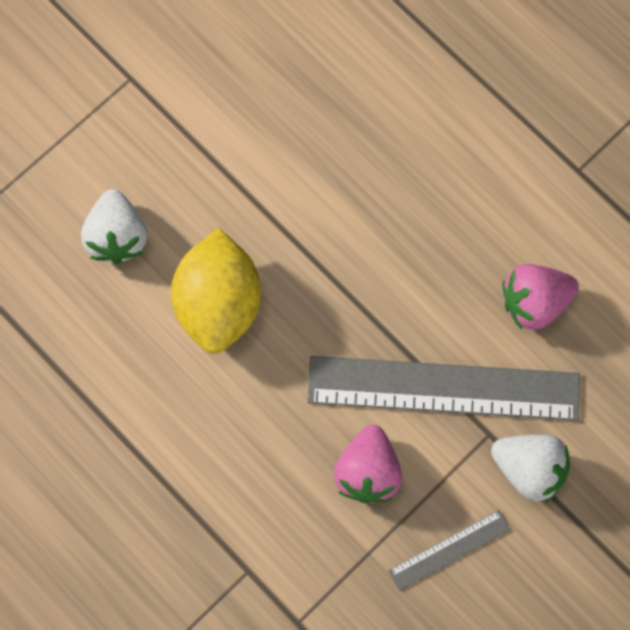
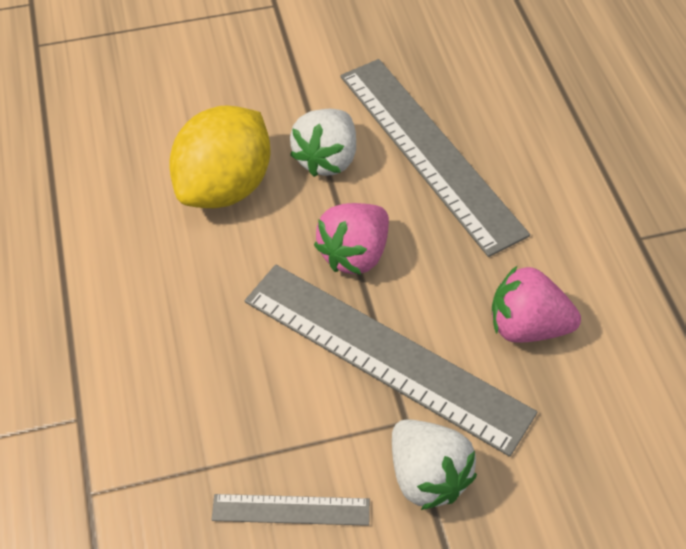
camera: 30 degrees right, 20 degrees down
white strawberry [81,189,147,264] -> white strawberry moved to [290,109,356,177]
pink strawberry [334,425,402,503] -> pink strawberry moved to [314,203,389,275]
none -> grey ruler [340,59,530,257]

